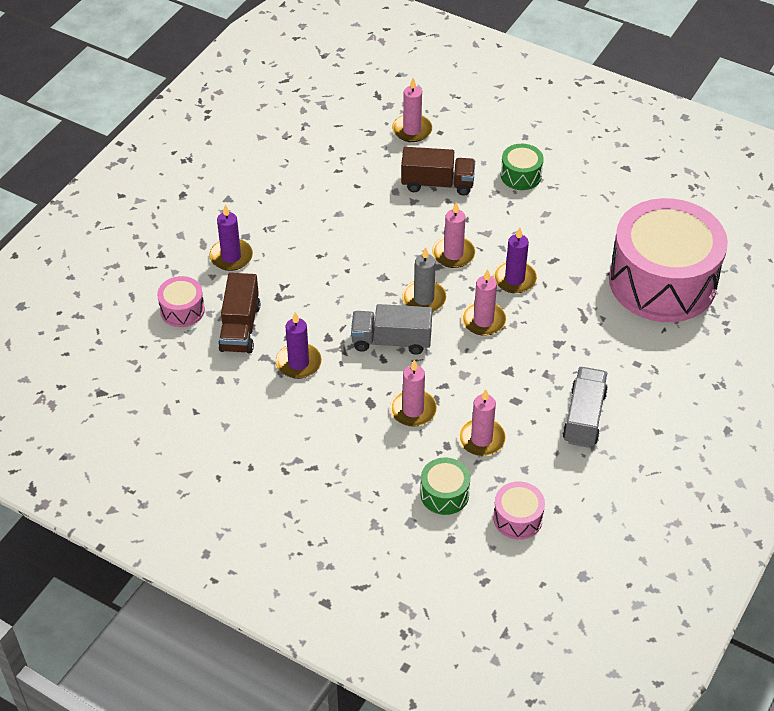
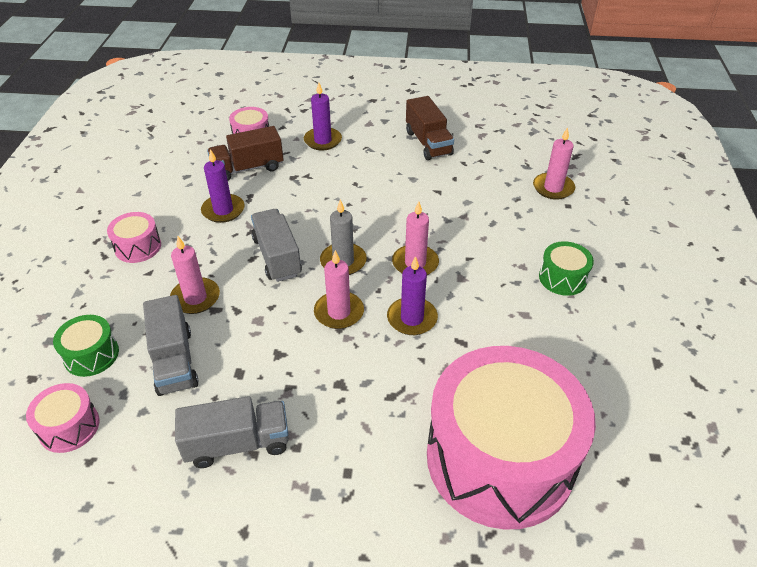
camera: 65 degrees right, 5 degrees down
brown truck [401,147,475,196] -> brown truck moved to [406,96,454,160]
pink candle [458,389,506,456] -> grey truck [143,295,199,396]
none -> pink drum [107,212,161,263]

